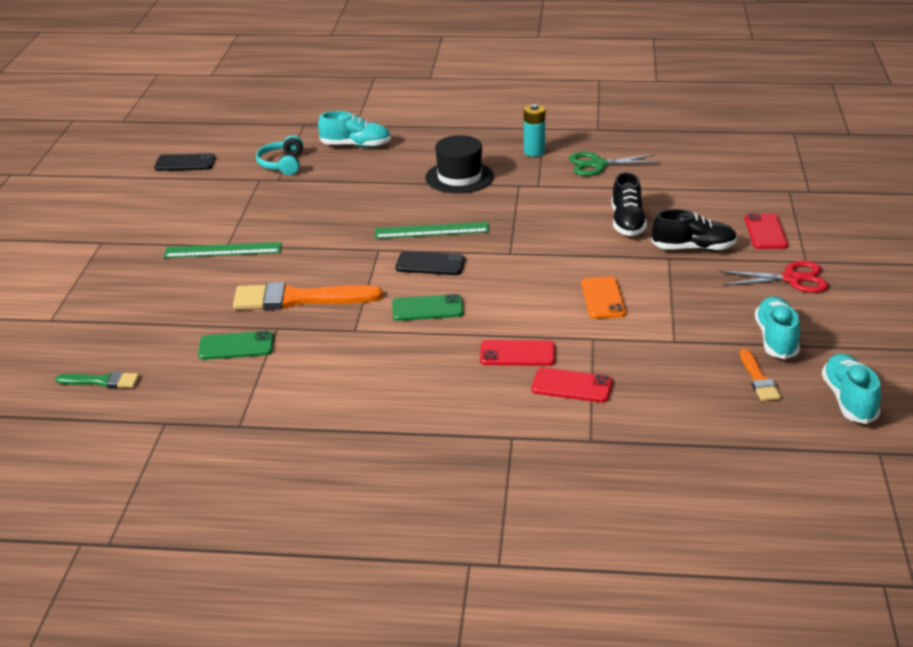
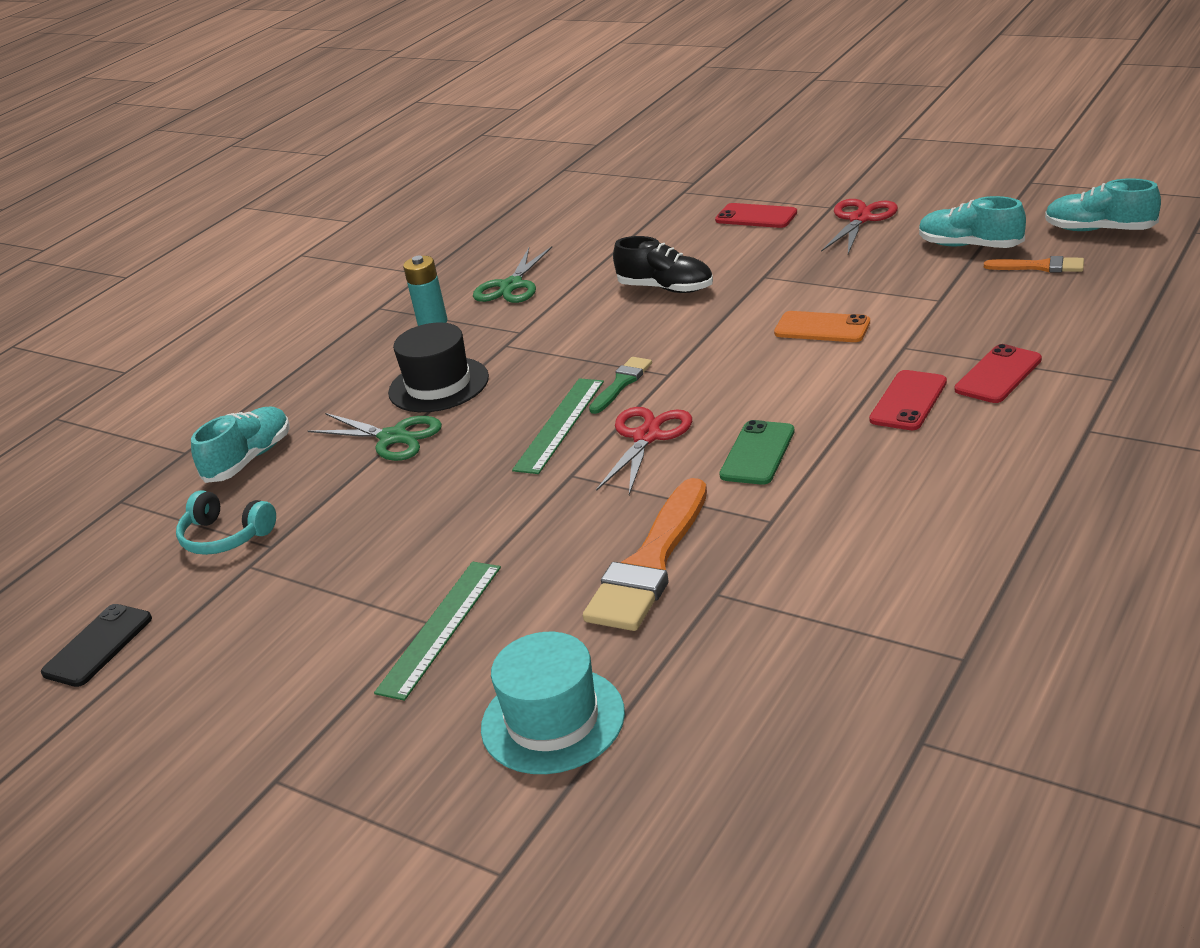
camera: 60 degrees left, 0 degrees up
green brush [56,371,139,388] -> green brush moved to [589,357,652,414]
green phone [198,331,273,360] -> none
black phone [396,251,465,275] -> red scissors [596,407,692,495]
black shoe [652,209,737,251] -> none
none -> green scissors [308,413,442,461]
none -> turquoise hat [481,632,625,774]

